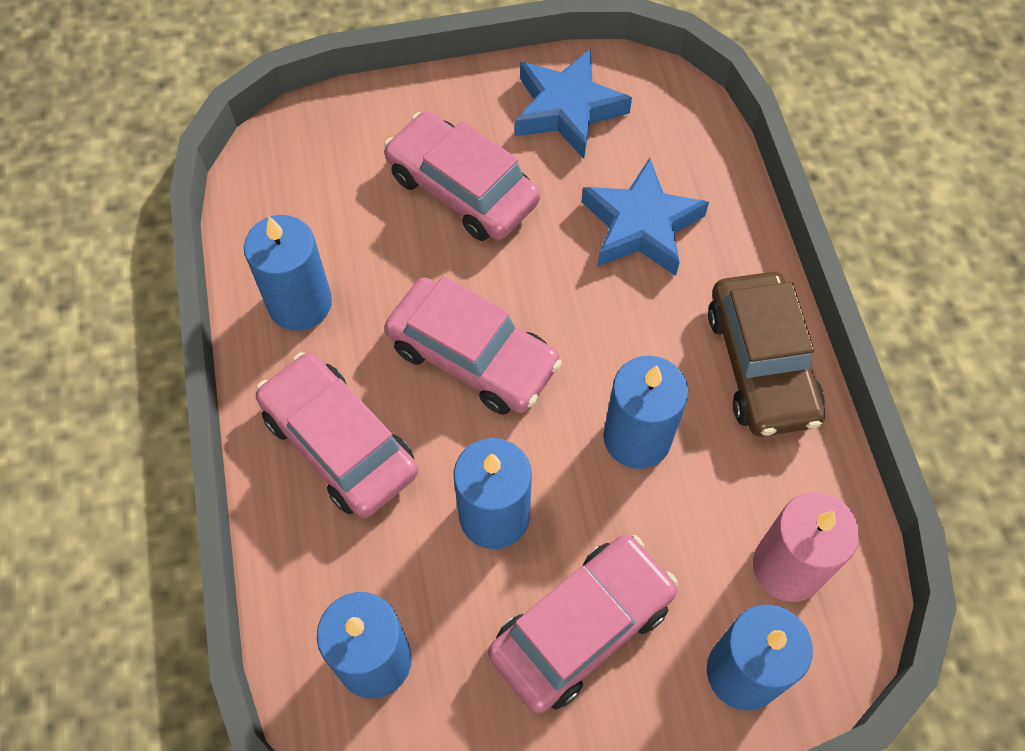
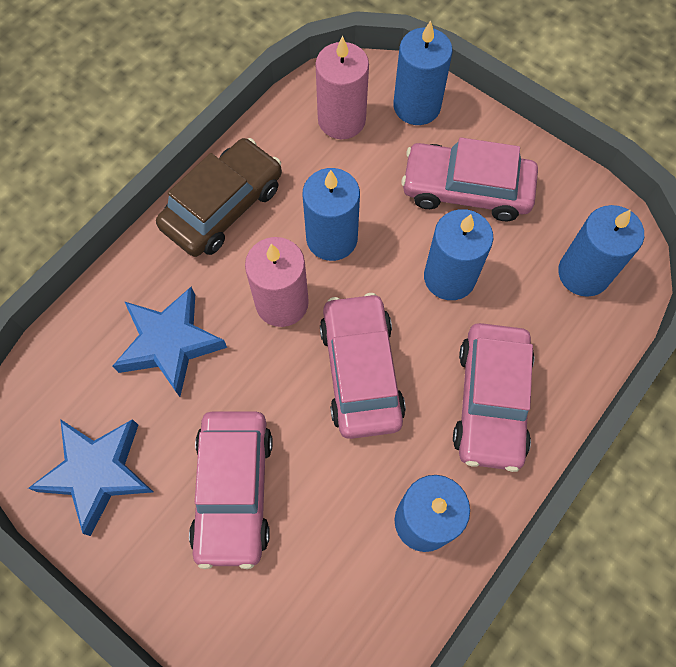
camera: 130 degrees left, 5 degrees up
none -> pink candle [245,237,309,327]

